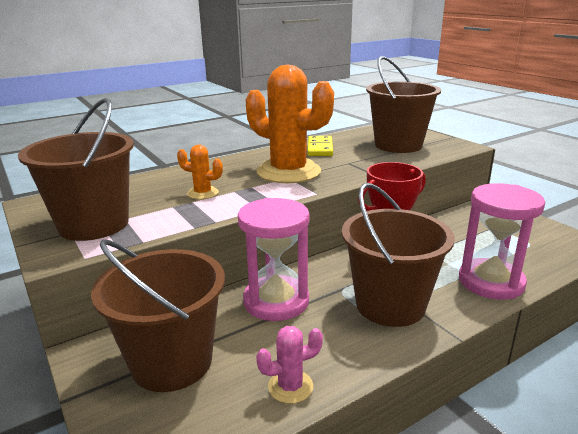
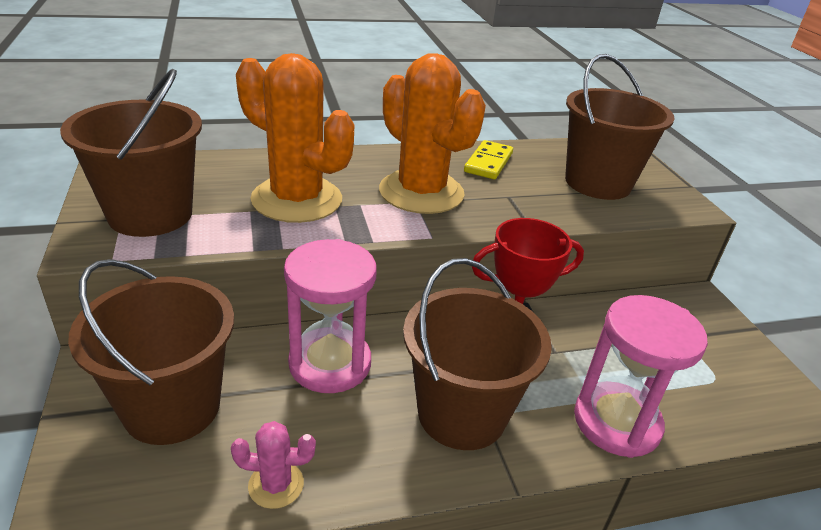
camera: 15 degrees right, 10 degrees up
orange cactus [177,145,223,199] -> orange cactus [236,53,355,223], size x2.27

